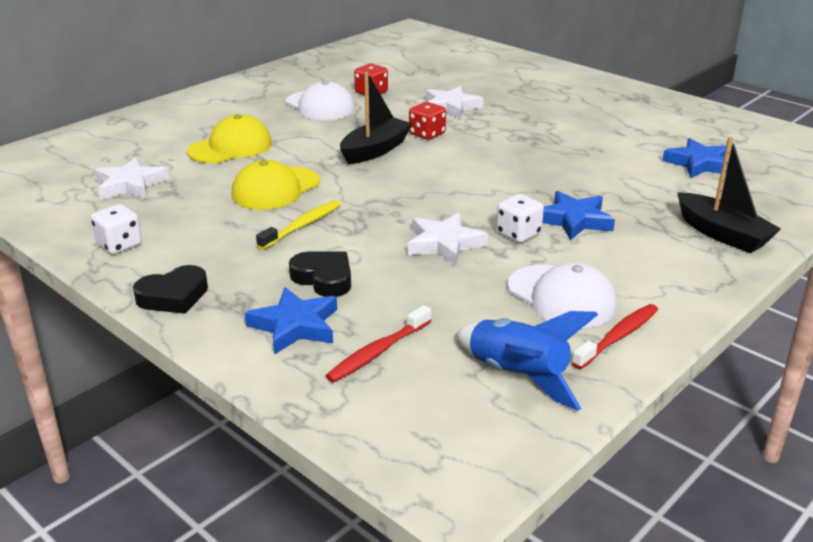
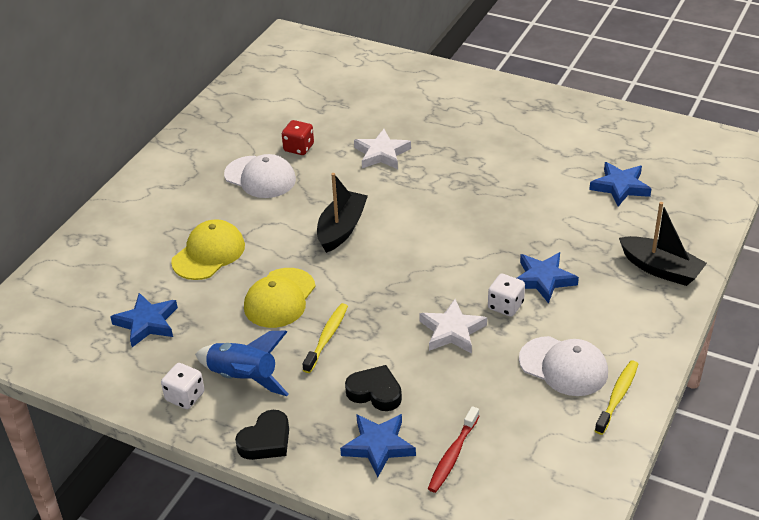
camera: 15 degrees left, 10 degrees up
white star [95,157,169,200] -> blue star [110,293,178,347]
red dice [409,102,446,140] -> none
blue rocket [456,311,598,411] -> blue rocket moved to [195,330,289,396]
red toothbrush [571,304,658,369] -> yellow toothbrush [595,360,638,435]

